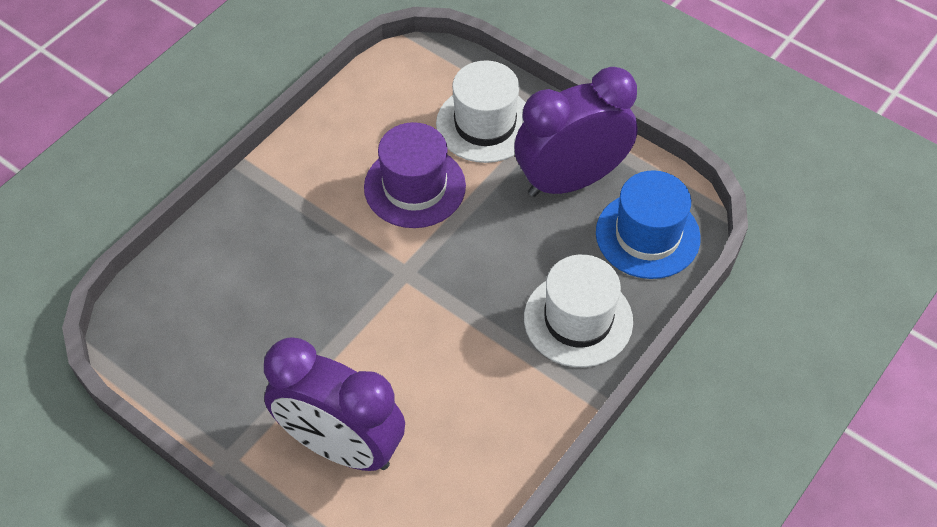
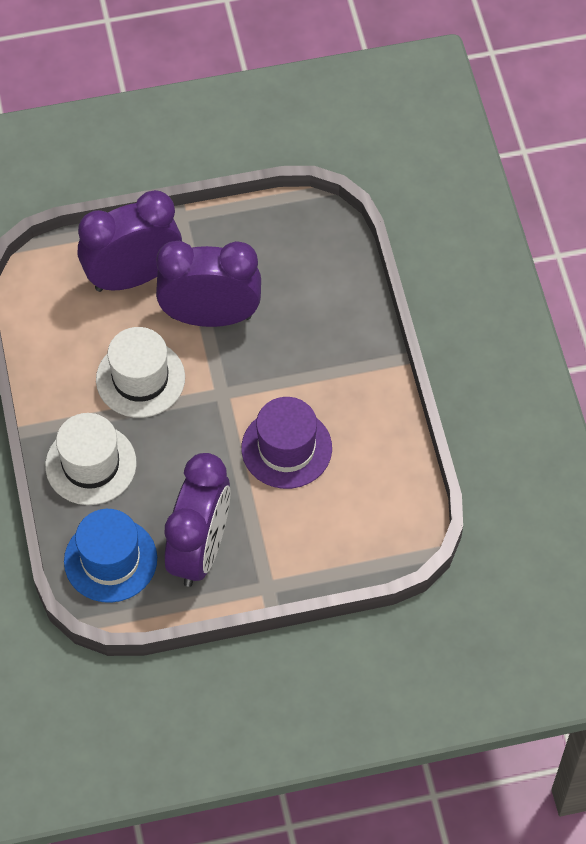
camera: 130 degrees right, 5 degrees up
white hat [436,60,526,163] -> white hat moved to [96,327,185,418]
none -> purple clock [156,241,261,327]

